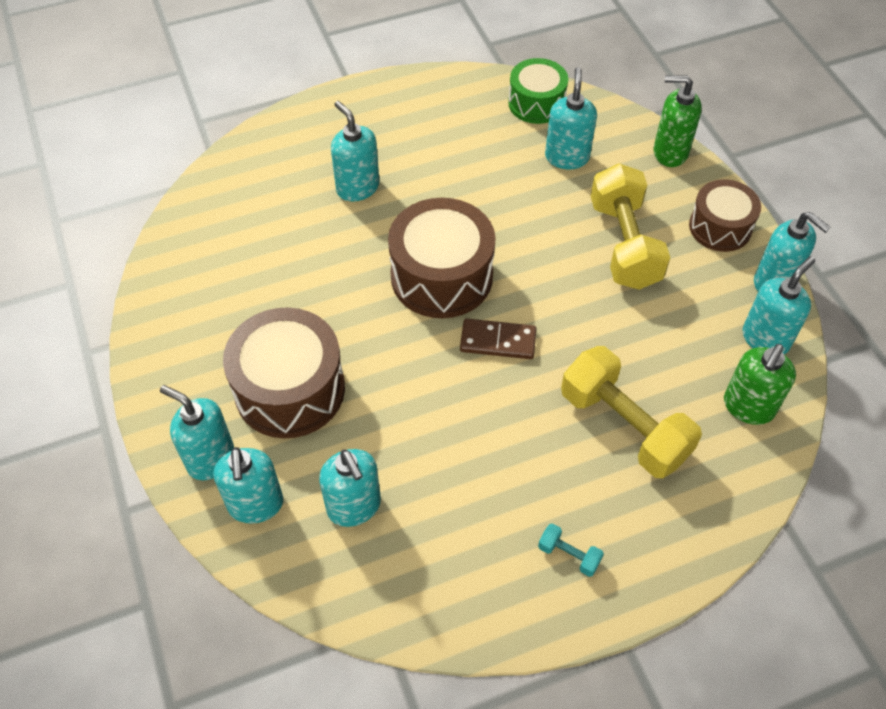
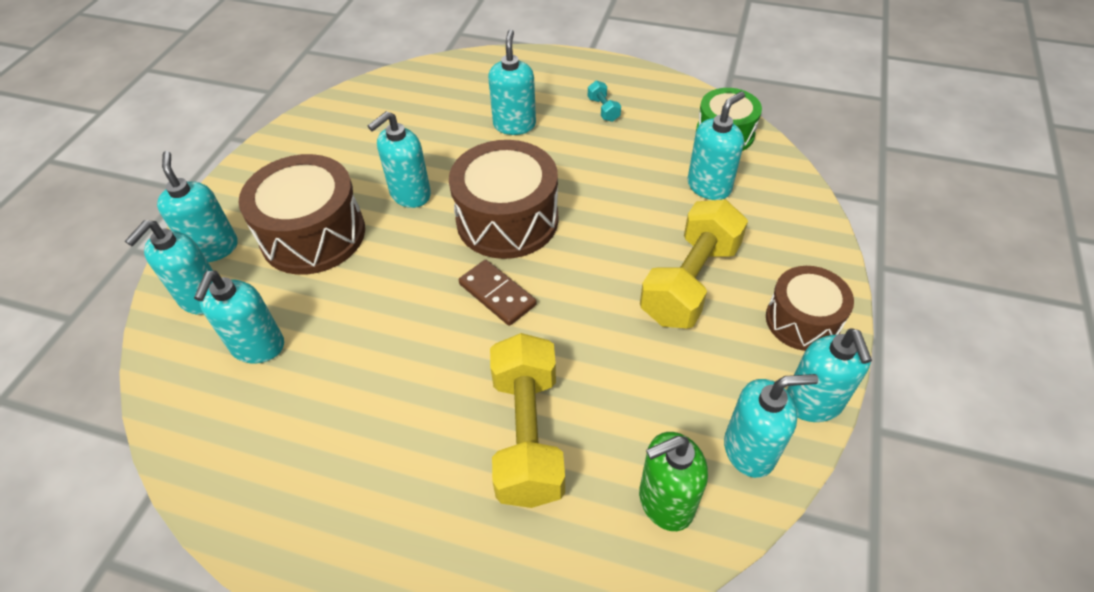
camera: 40 degrees right, 5 degrees down
turquoise dumbbell [538,523,604,577] -> turquoise dumbbell moved to [588,81,621,122]
green soap dispenser [654,75,702,167] -> none
none -> turquoise soap dispenser [368,111,431,208]

